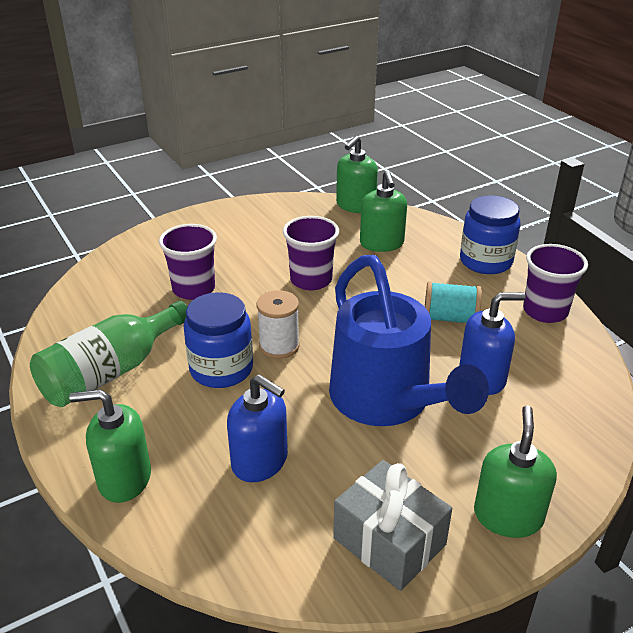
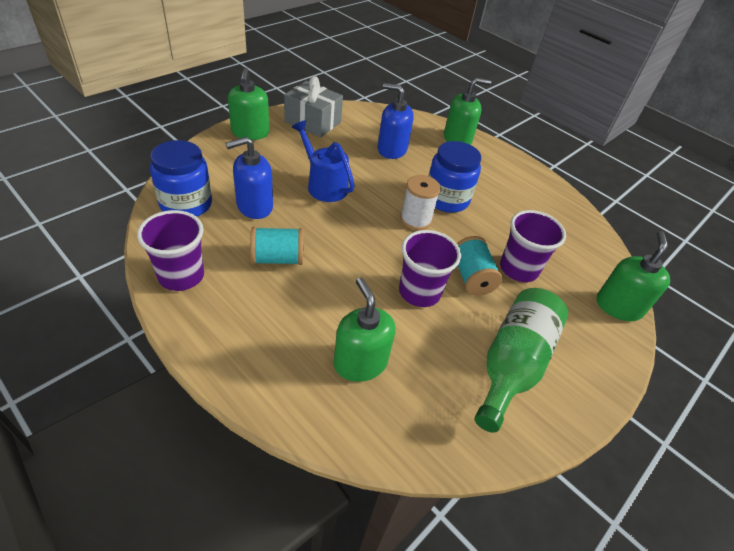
camera: 160 degrees right, 10 degrees up
green bottle [30,301,188,407] -> green bottle moved to [475,288,568,433]
blue watering can [329,255,489,426] -> blue watering can [292,120,355,202], size x0.56
green soap dispenser [336,136,378,213] -> green soap dispenser moved to [597,231,670,321]
blue jar [460,195,520,274] -> blue jar moved to [150,140,212,217]
none -> turquoise spool [457,236,502,296]

